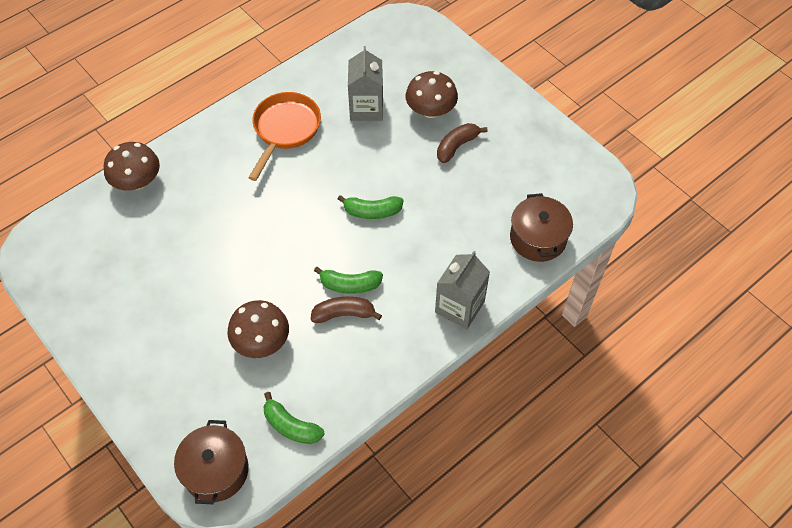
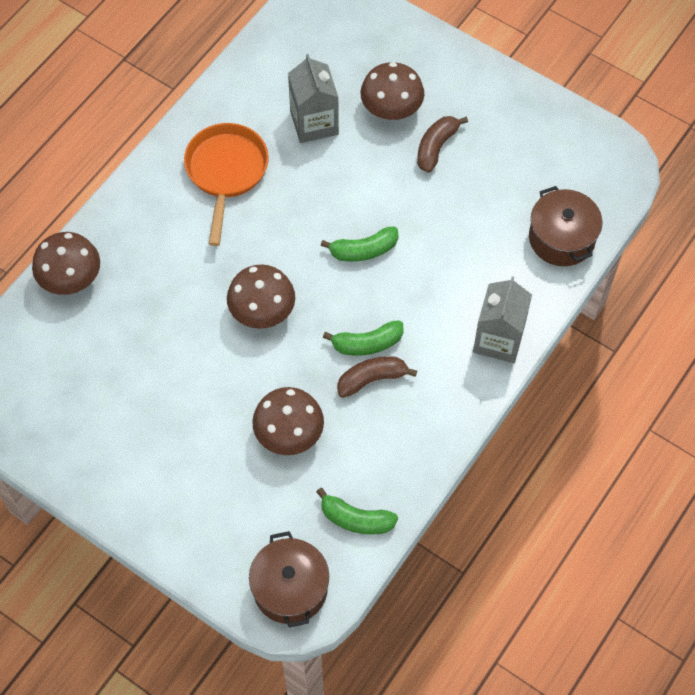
camera: 15 degrees left, 5 degrees up
none -> brown mushroom [227,264,295,329]

